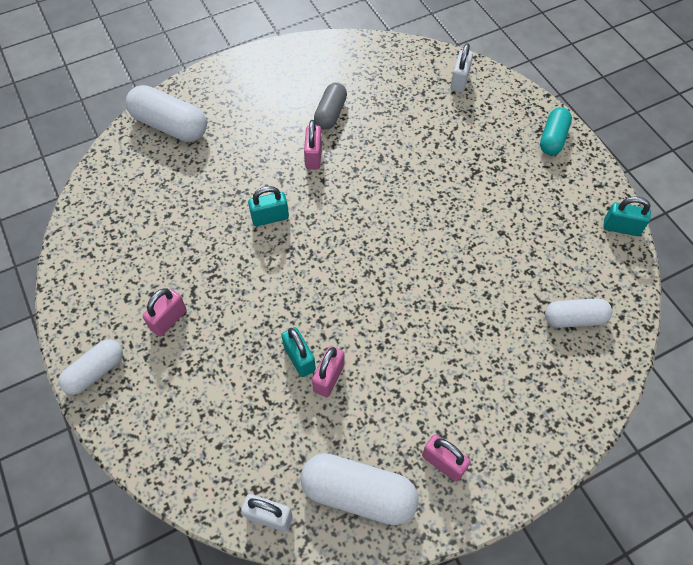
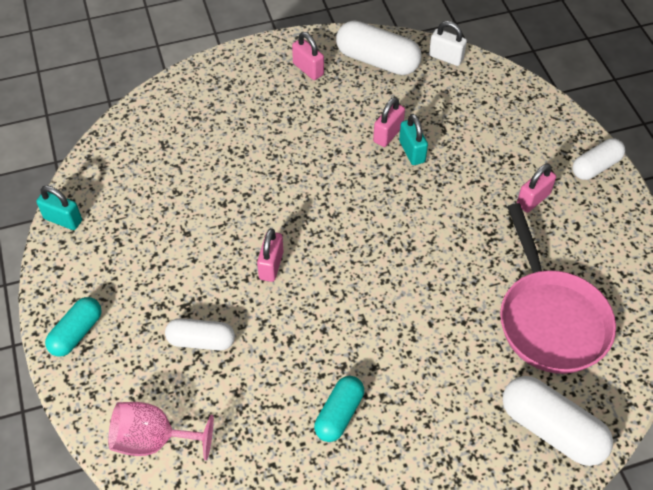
camera: 170 degrees left, 5 degrees down
turquoise padlock [248,186,289,226] -> none
pink padlock [304,120,322,170] -> pink padlock moved to [257,228,283,282]
grey capsule [314,83,347,130] -> turquoise capsule [314,376,364,442]
white padlock [450,43,473,93] -> pink goblet [108,402,214,460]
white capsule [545,298,612,328] -> white capsule moved to [165,318,235,351]
none -> pink pan [500,203,616,374]

